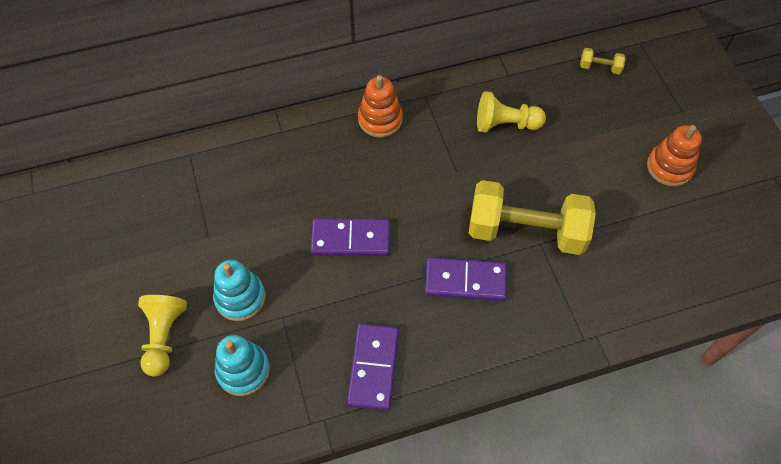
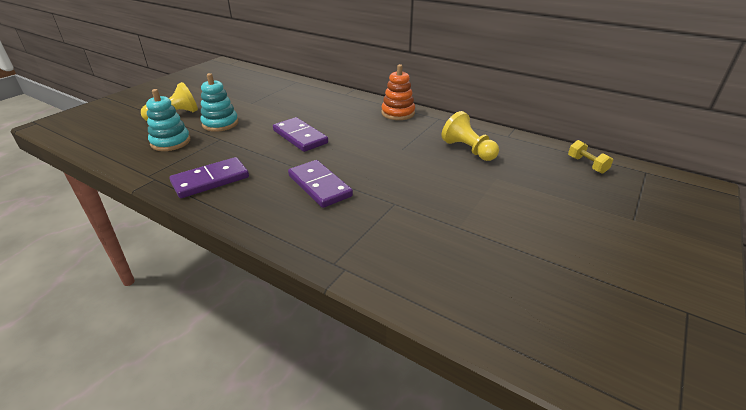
camera: 50 degrees right, 25 degrees down
yellow dumbbell [469,180,596,255] -> none
orange stacking toy [647,125,702,186] -> none

